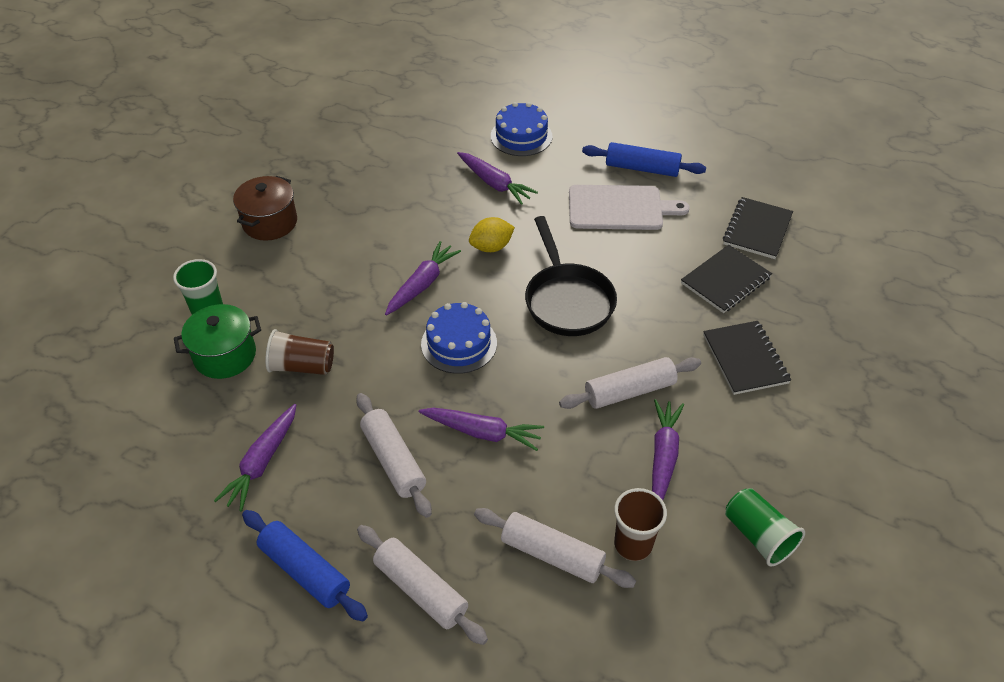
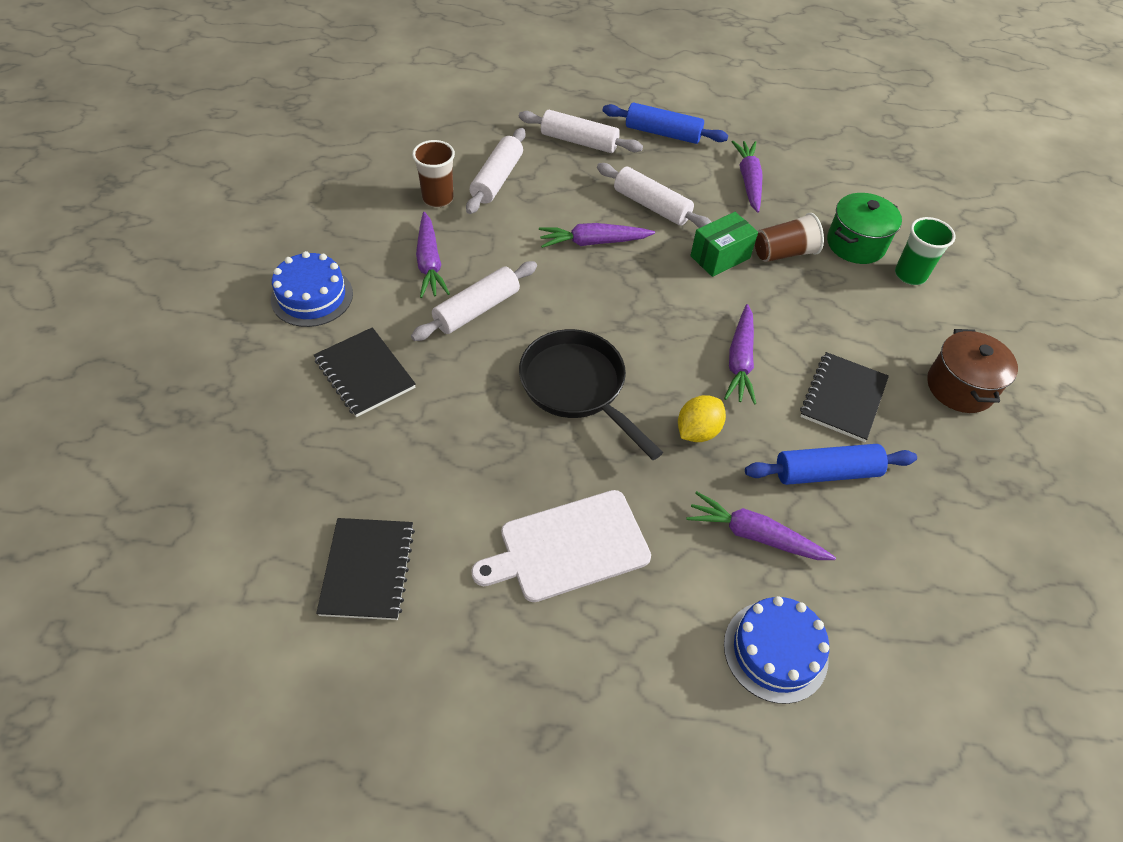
camera: 155 degrees right, 5 degrees up
blue cake [421,302,497,374] -> blue cake moved to [271,251,353,327]
white rolling pin [474,508,636,588] -> white rolling pin turned 75 degrees counterclockwise [466,128,525,214]
blue rolling pin [582,142,706,177] -> blue rolling pin moved to [745,444,917,485]
black notebook [681,245,772,313] -> black notebook moved to [800,352,889,442]
green cup [725,488,805,566] -> none
none -> green box [690,212,758,277]

